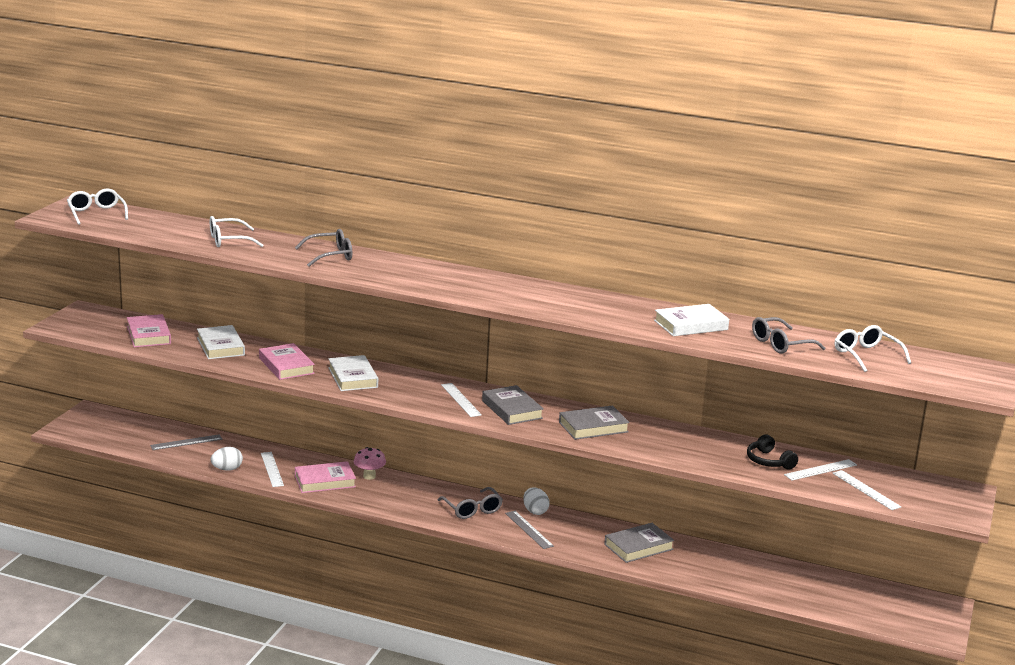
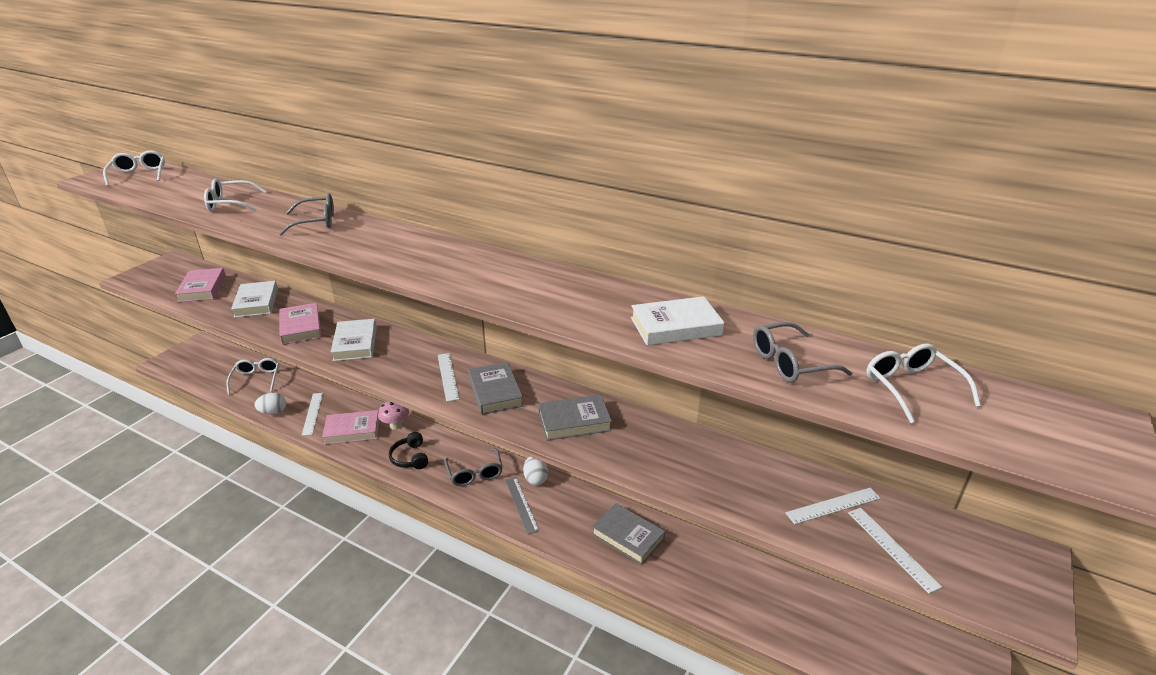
camera: 10 degrees right, 10 degrees up
grey ruler [150,434,222,450] -> white glasses [226,358,279,395]
grey book [604,523,674,563] -> grey book turned 60 degrees clockwise [592,503,665,565]
black headphones [747,434,798,470] -> black headphones moved to [389,432,428,469]

